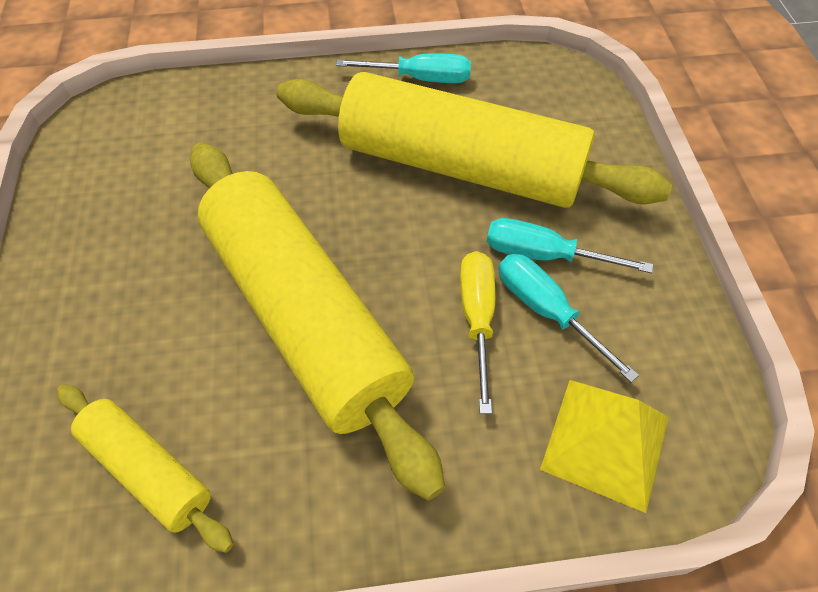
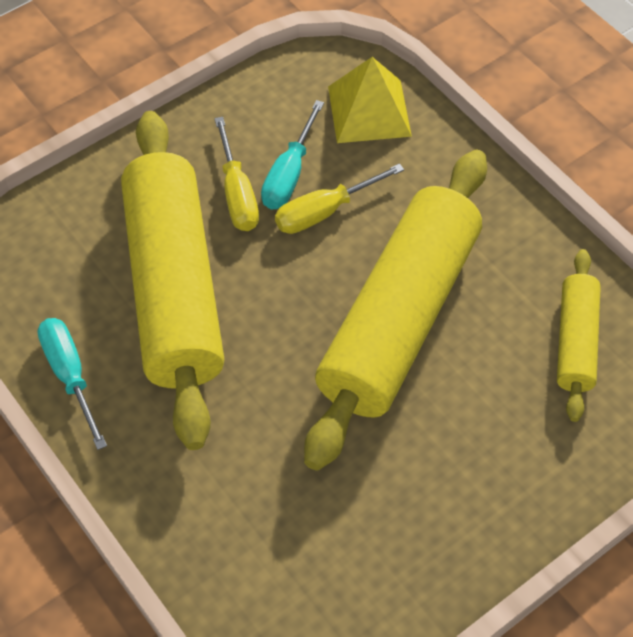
camera: 120 degrees left, 0 degrees up
turquoise screwdriver [487,218,653,273] -> yellow screwdriver [214,117,259,231]

